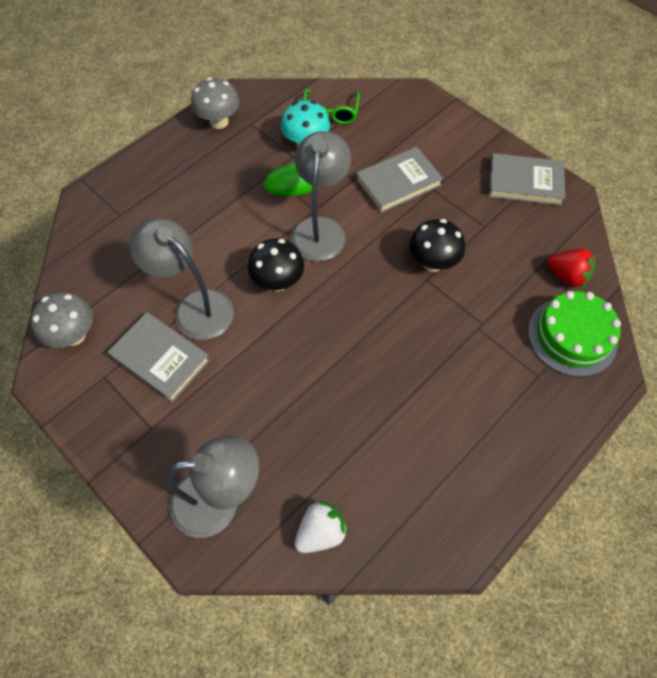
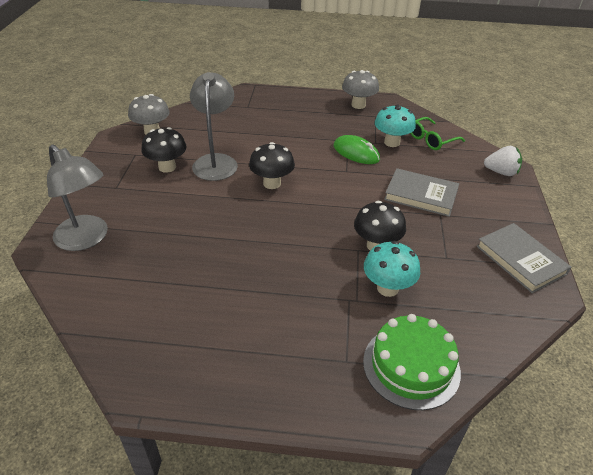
camera: 50 degrees right, 20 degrees down
grey book [107,312,210,403] -> black mushroom [141,127,187,173]
grey lamp [291,131,351,261] -> none
white strawberry [295,500,348,553] -> white strawberry moved to [484,146,522,176]
red strawberry [547,249,595,289] -> none
none -> turquoise mushroom [364,241,420,297]

